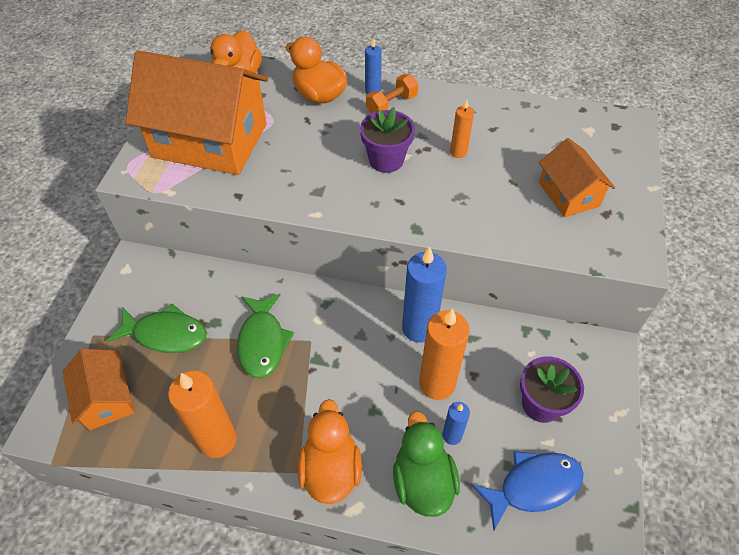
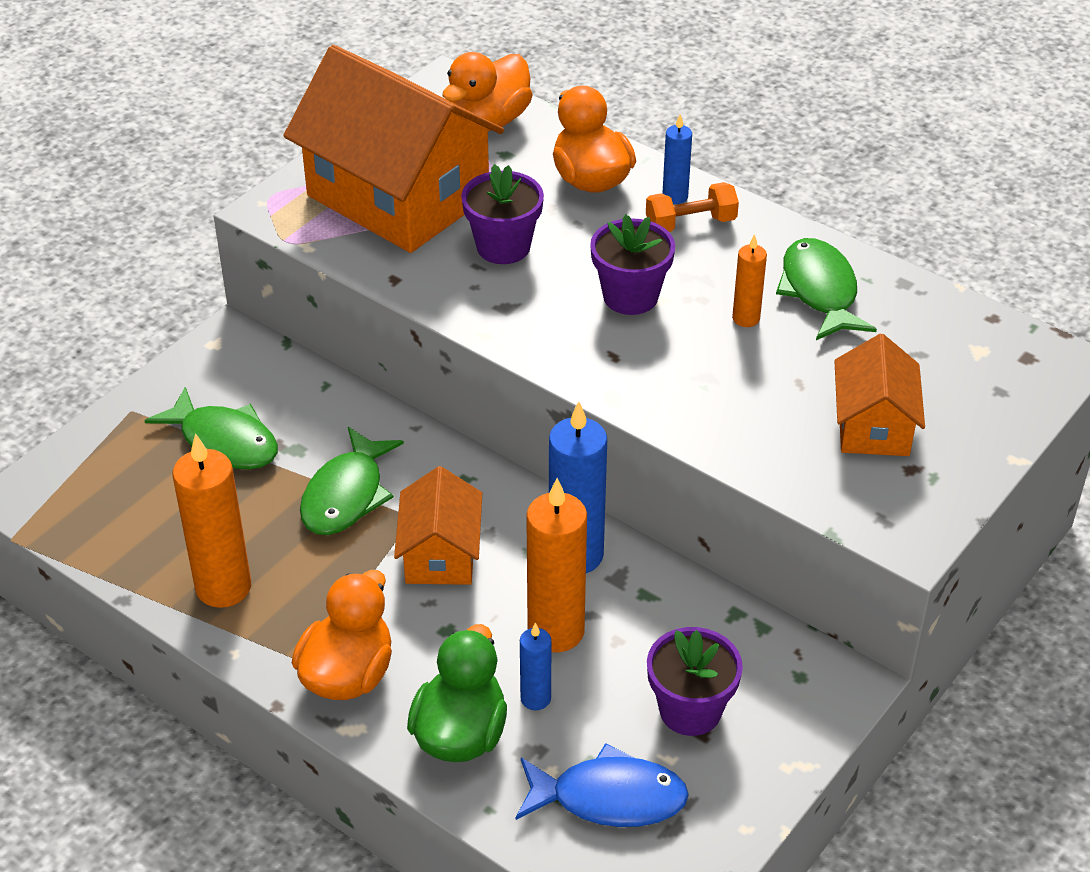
camera: 25 degrees right, 10 degrees down
orange house [63,349,134,430] -> orange house moved to [394,466,482,585]
none -> purple flower pot [461,164,544,264]
none -> green fish [776,238,877,340]

